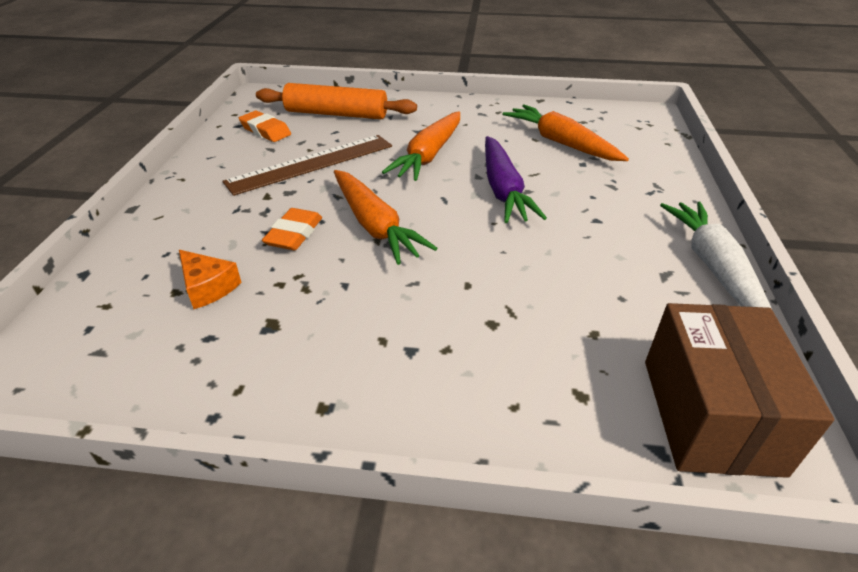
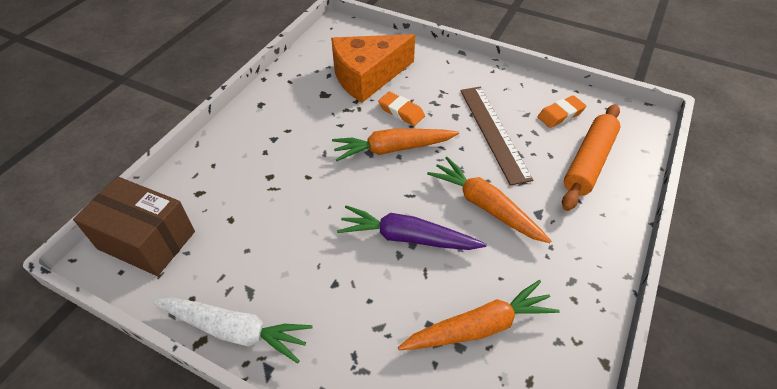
camera: 110 degrees right, 10 degrees up
orange cheese [179,250,242,309] -> orange cheese [331,34,415,103], size x2.29

